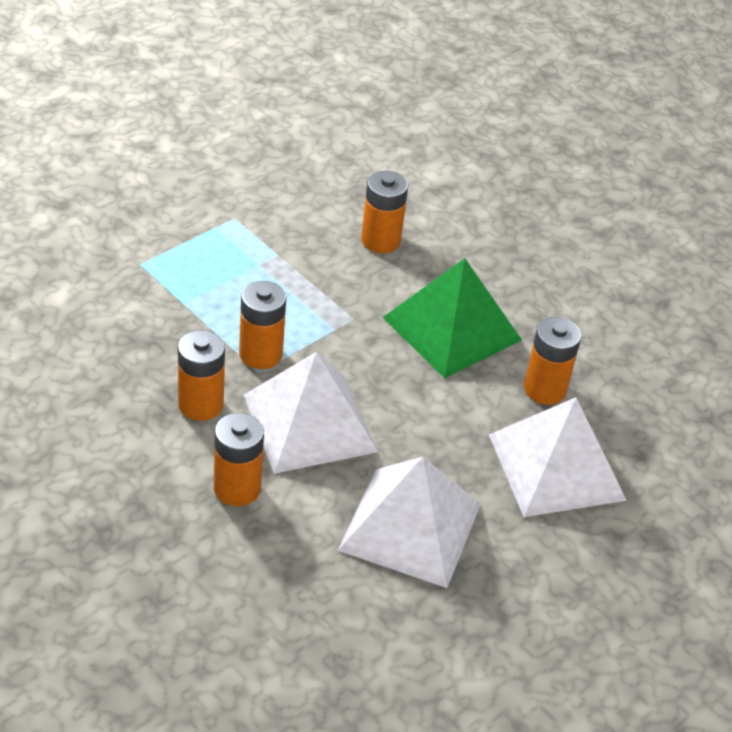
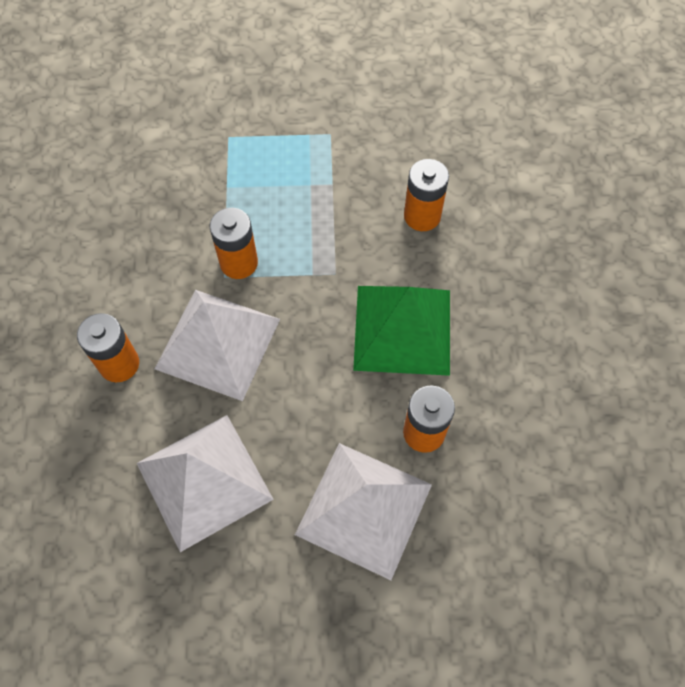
camera: 45 degrees right, 20 degrees up
orange battery [178,330,225,421] -> none

